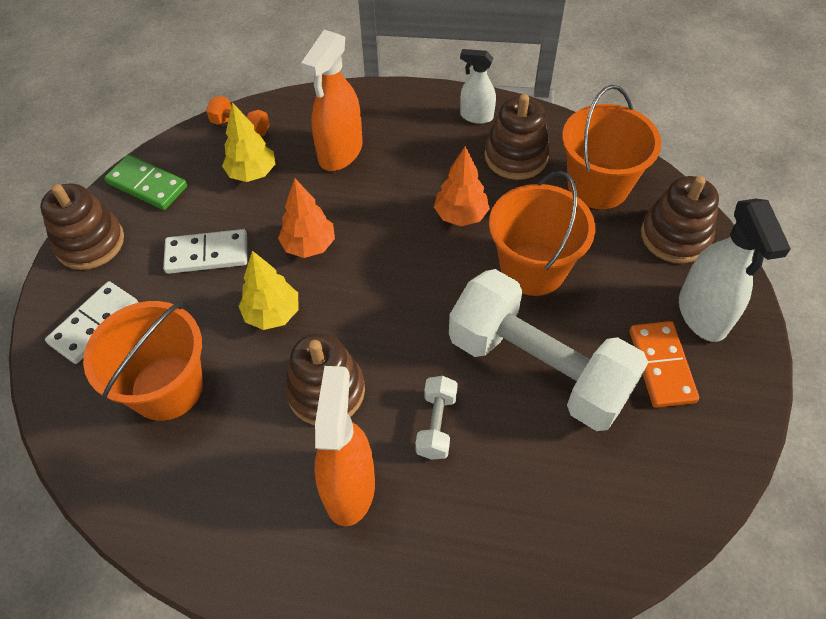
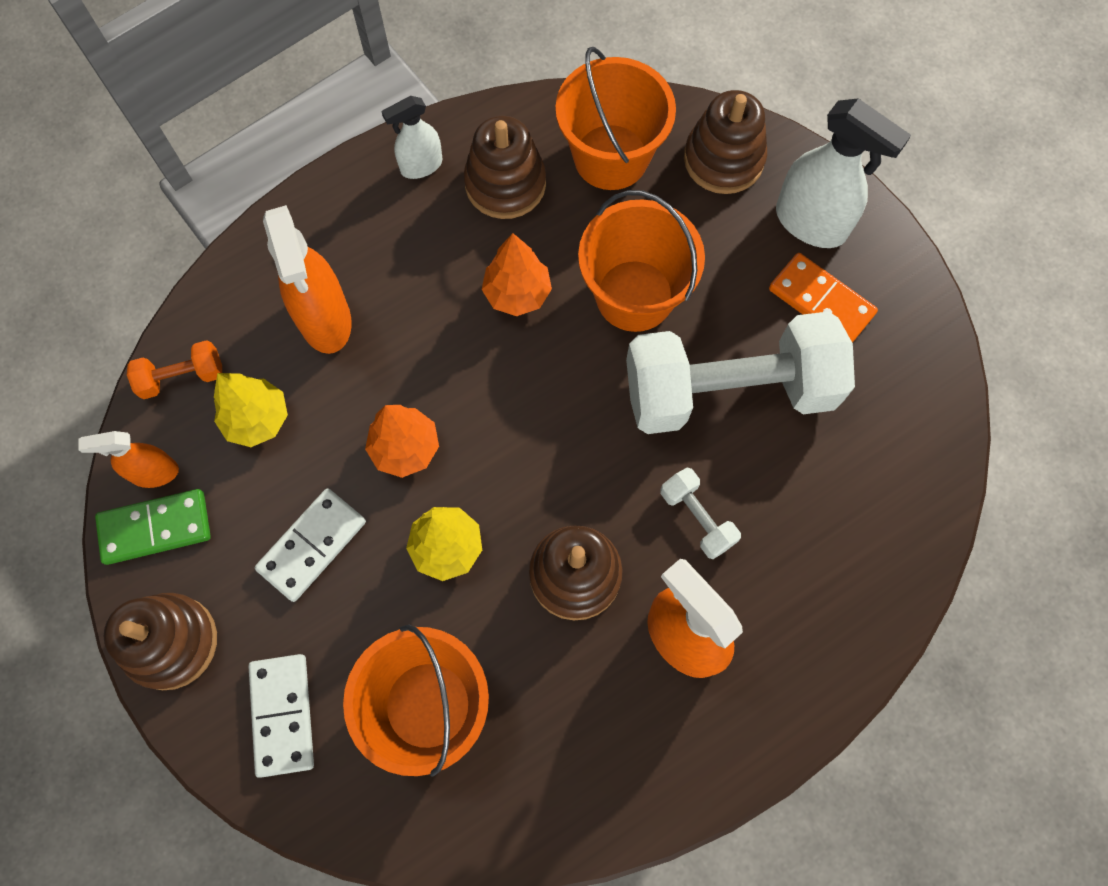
camera: 45 degrees left, 15 degrees up
none -> orange spray bottle [79,431,179,488]

